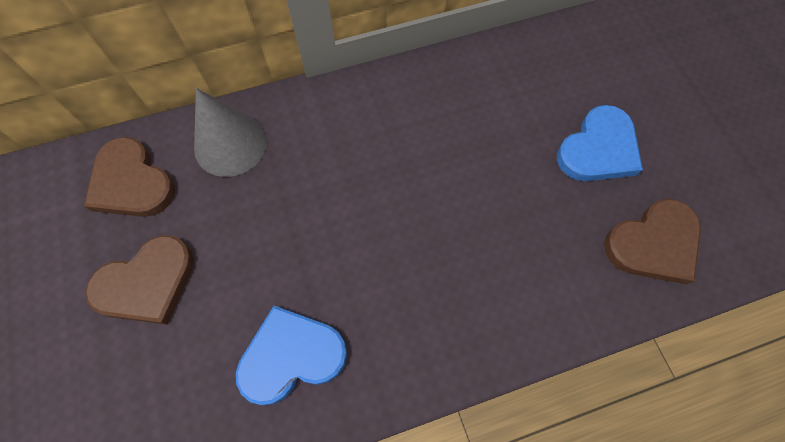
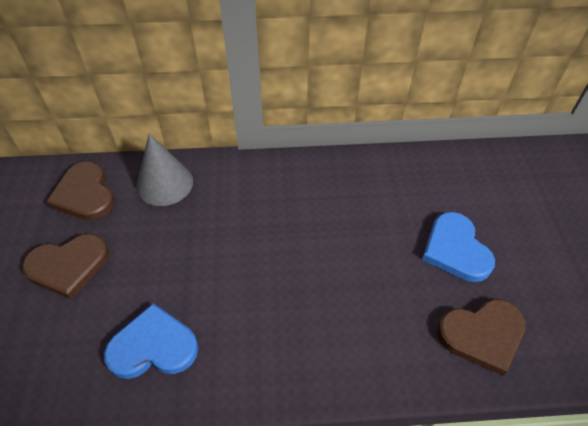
camera: 15 degrees right, 15 degrees down
blue heart [557,105,643,181] -> blue heart turned 105 degrees clockwise [422,212,495,282]

